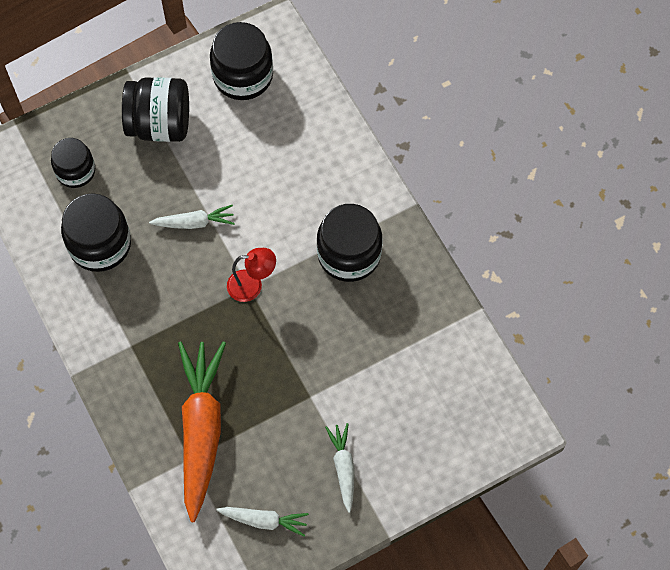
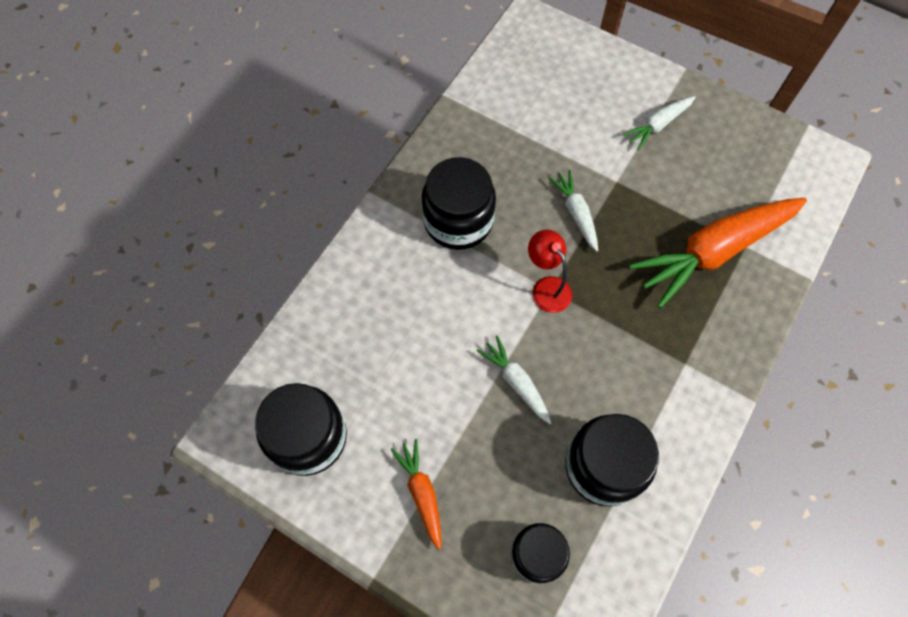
camera: 120 degrees left, 0 degrees up
black jar [122,77,189,142] -> orange carrot [390,439,441,550]
white carrot [216,507,309,537] -> white carrot moved to [548,170,598,252]

